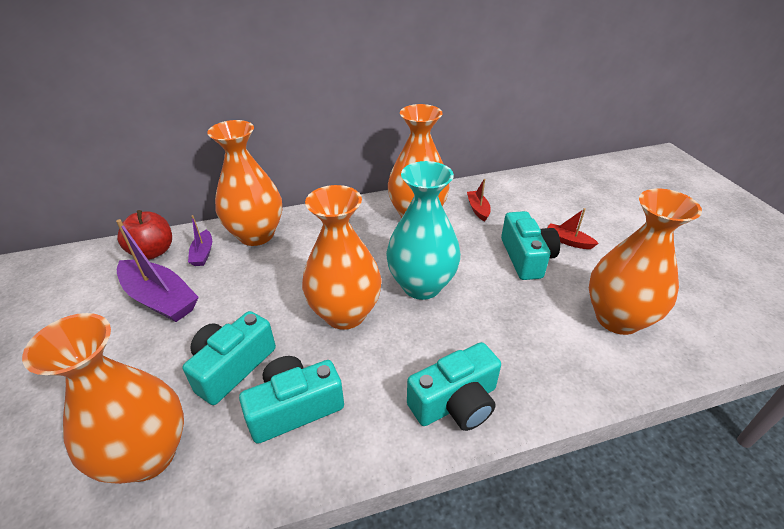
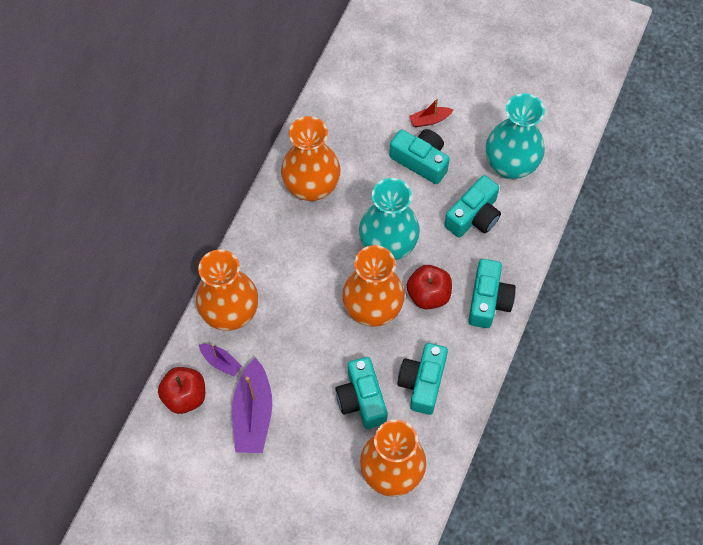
camera: 50 degrees left, 25 degrees up
purple boat [116,219,199,322] -> purple boat turned 105 degrees clockwise [232,358,272,453]
red boat [467,179,491,221] -> none
orange vase [589,188,702,335] -> turquoise vase [486,93,545,179]
none -> red apple [407,265,452,309]
none -> turquoise camera [444,175,501,238]

